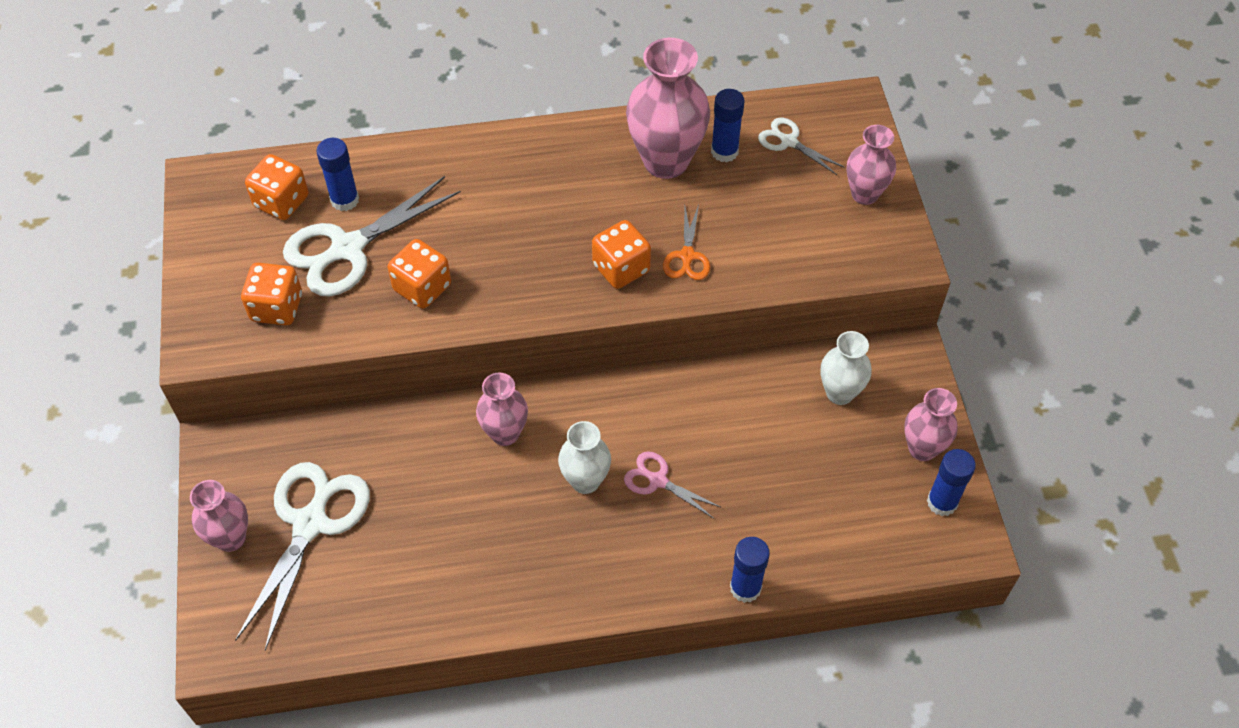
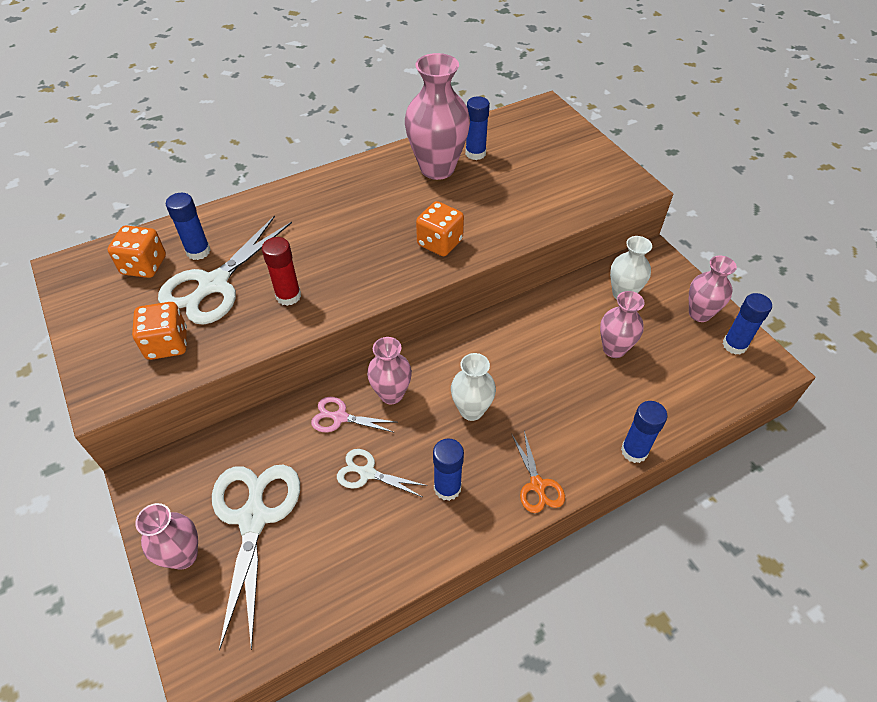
camera: 20 degrees left, 5 degrees down
orange dice [388,239,451,309] -> red glue stick [262,237,301,306]
pink scissors [624,451,722,518] -> pink scissors moved to [311,397,396,433]
orange scissors [663,204,710,280] -> orange scissors moved to [512,431,565,513]
white scissors [758,118,845,175] -> white scissors moved to [337,449,428,497]
pink vase [847,125,896,205] -> pink vase moved to [600,291,645,358]
none -> blue glue stick [433,438,464,501]

